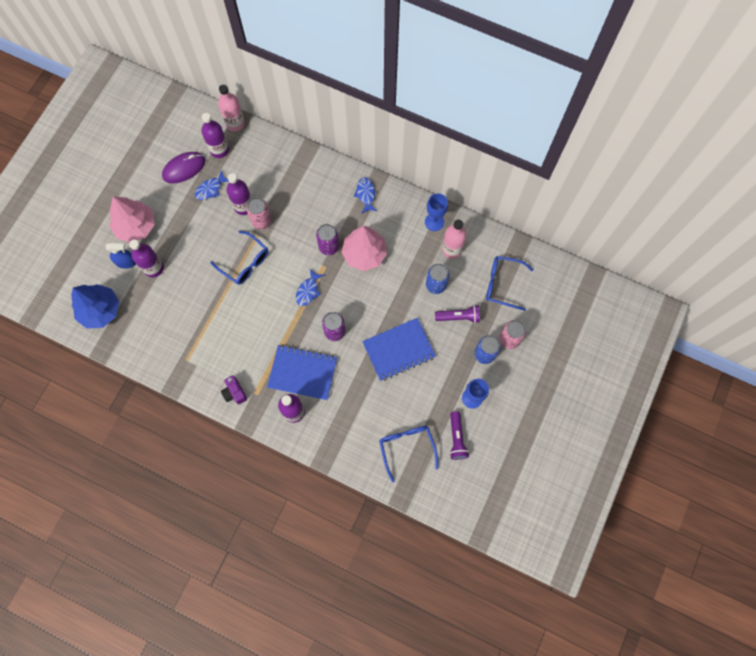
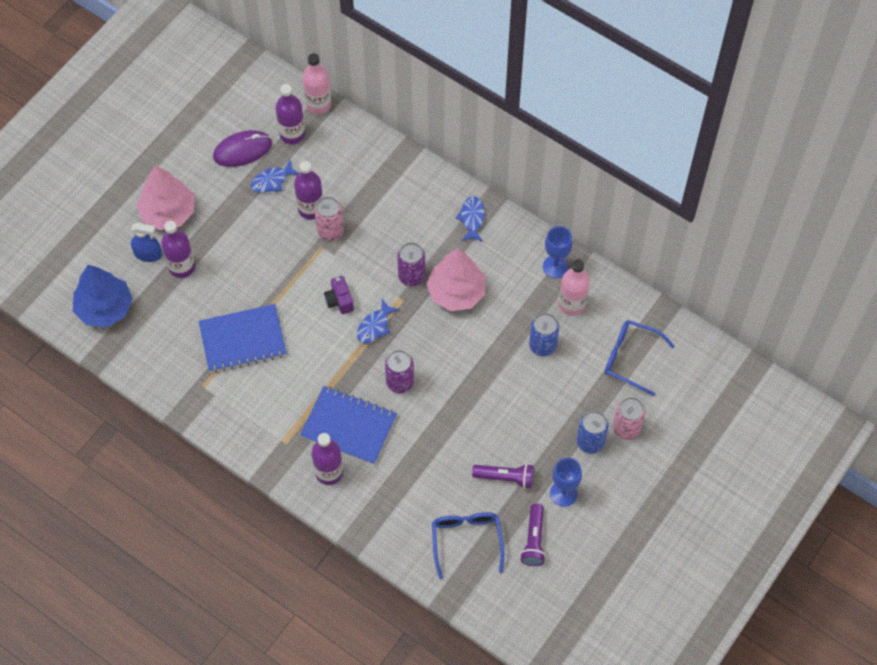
camera: 10 degrees right, 10 degrees down
blue glasses [210,231,269,285] -> none
purple camera [221,375,247,404] -> purple camera moved to [324,276,354,314]
blue notebook [362,318,436,381] -> blue notebook moved to [198,304,287,373]
purple flashlight [435,305,480,323] -> purple flashlight moved to [472,464,534,489]

